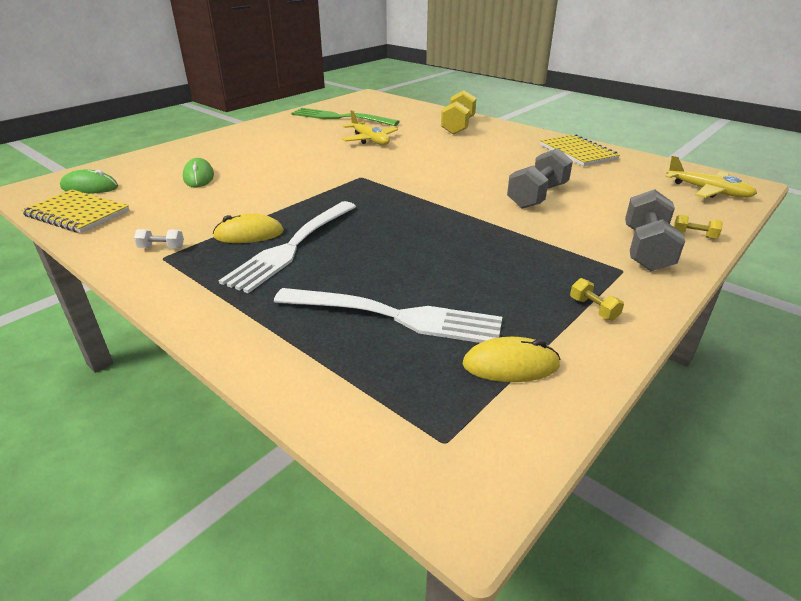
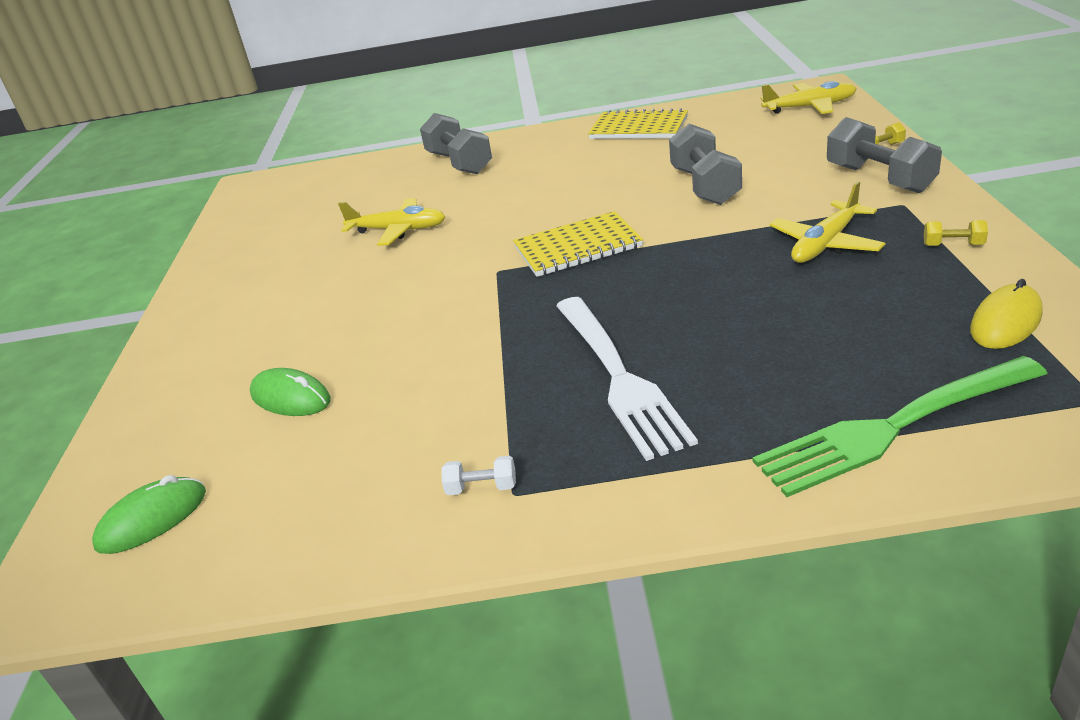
camera: 40 degrees left, 0 degrees up
yellow notebook [21,190,130,233] -> yellow notebook moved to [513,211,643,277]
white dumbbell [134,229,184,248] -> white dumbbell turned 45 degrees clockwise [441,456,516,495]
yellow mouse [213,214,284,243] -> none
white fork [274,288,502,343] -> none
green fork [291,108,400,126] -> green fork moved to [752,356,1047,497]
yellow dumbbell [441,90,476,135] -> grey dumbbell [420,113,492,174]
none -> yellow plane [769,181,885,263]

